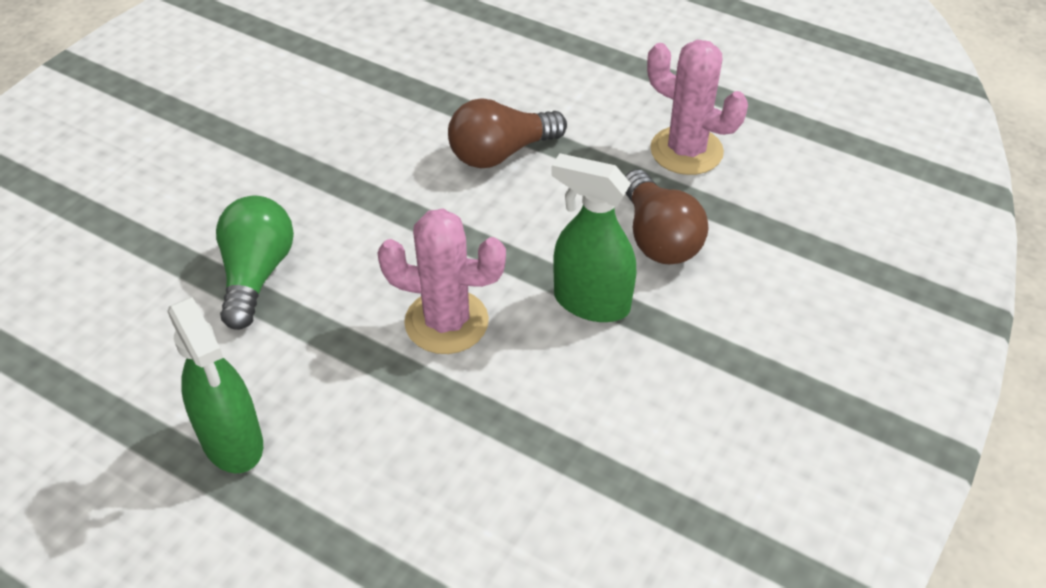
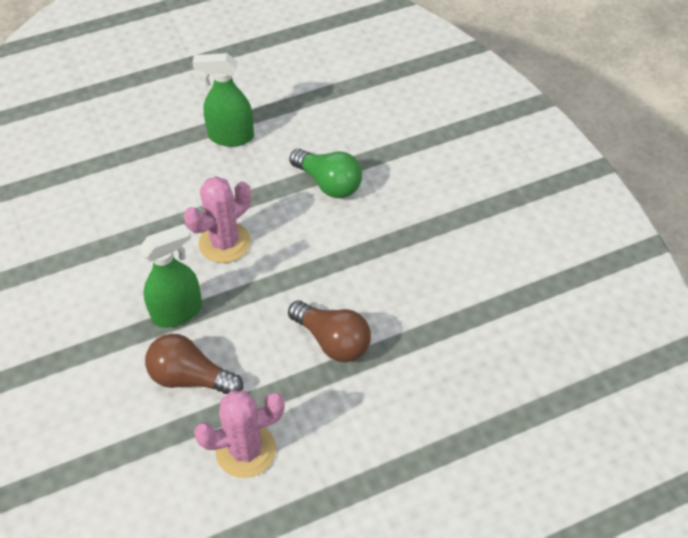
camera: 125 degrees right, 5 degrees up
brown light bulb [448,98,567,168] -> brown light bulb turned 120 degrees clockwise [288,300,371,362]

